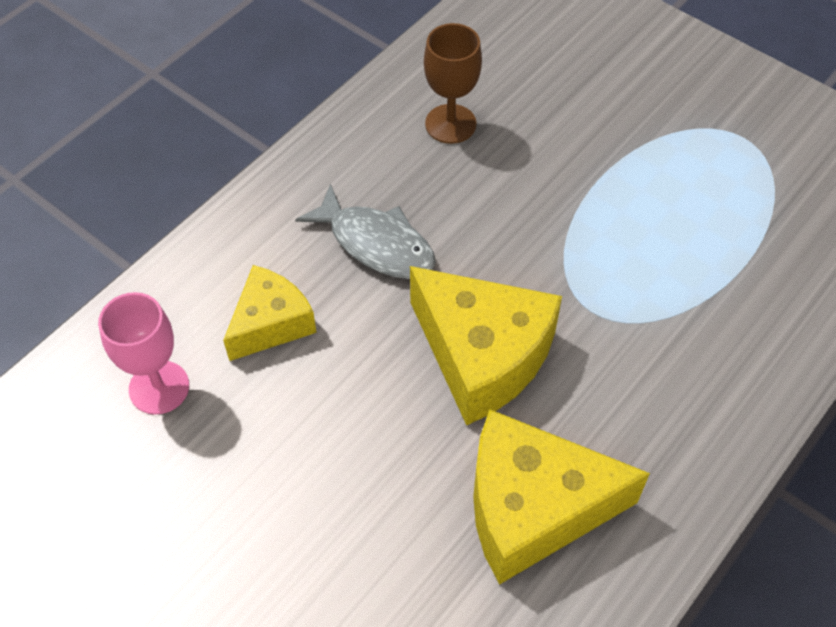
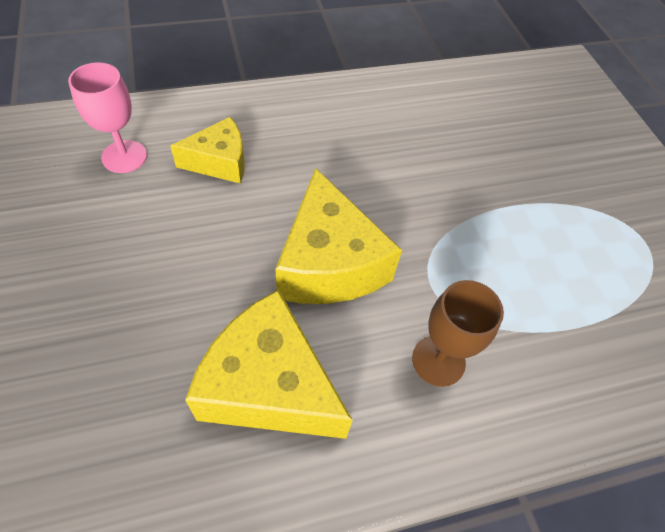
camera: 30 degrees right, 0 degrees up
grey fish [295,184,436,279] -> none
brown goblet [424,23,482,144] -> brown goblet moved to [412,280,504,387]

